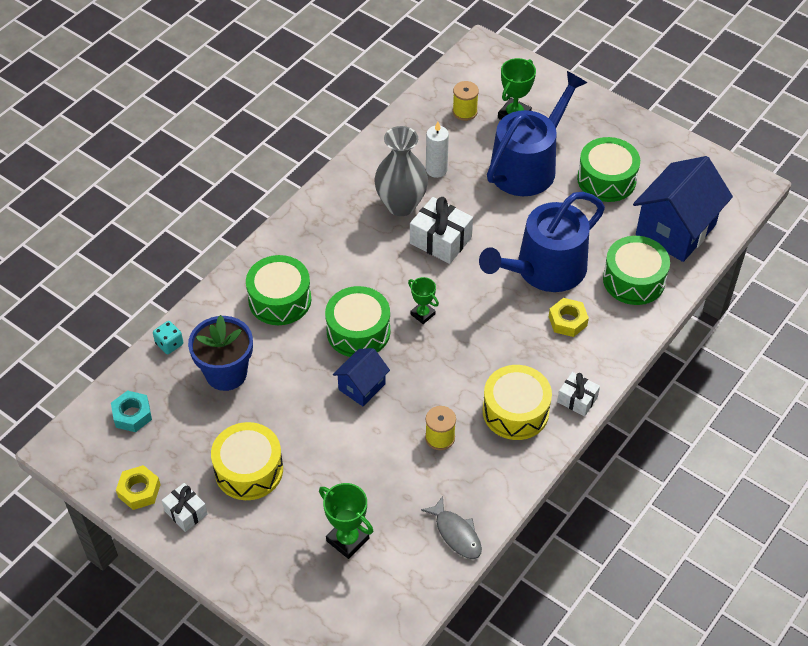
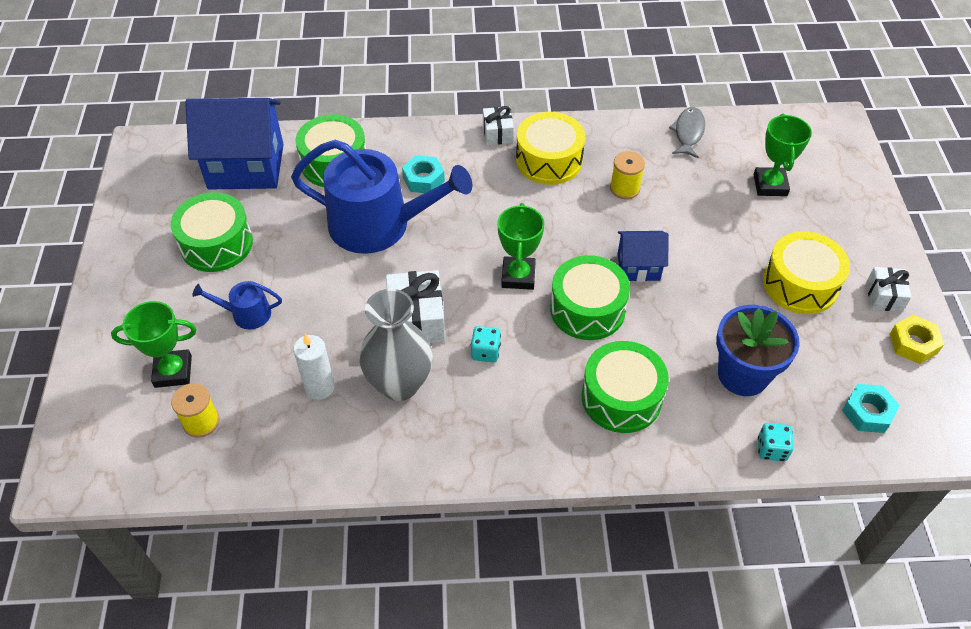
camera: 130 degrees left, 0 degrees up
green trophy [408,277,439,324] -> green trophy [497,203,544,290], size x1.54
blue watering can [487,71,587,196] -> blue watering can [192,281,282,330], size x0.44
yellow nut [549,298,589,337] -> turquoise nut [402,155,445,193]
none -> turquoise dice [470,326,501,363]

